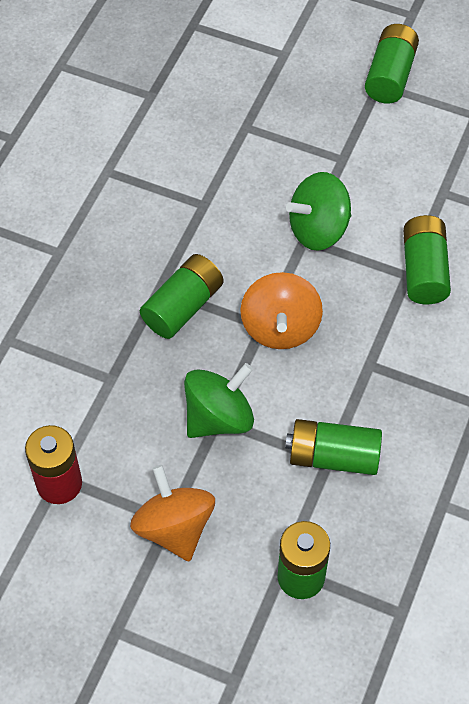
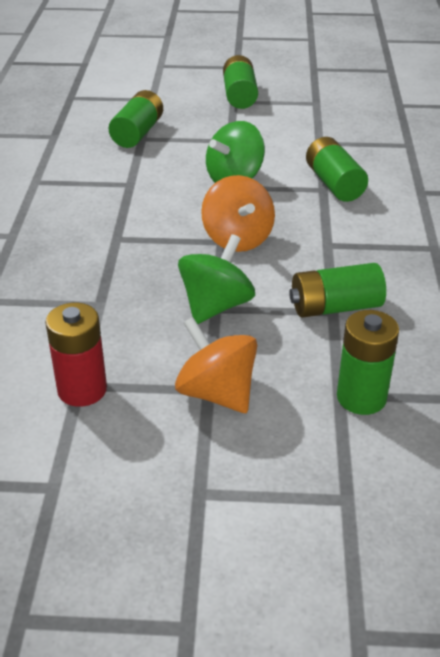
camera: 20 degrees left, 20 degrees down
green battery [140,254,223,339] -> green battery moved to [109,90,163,148]

